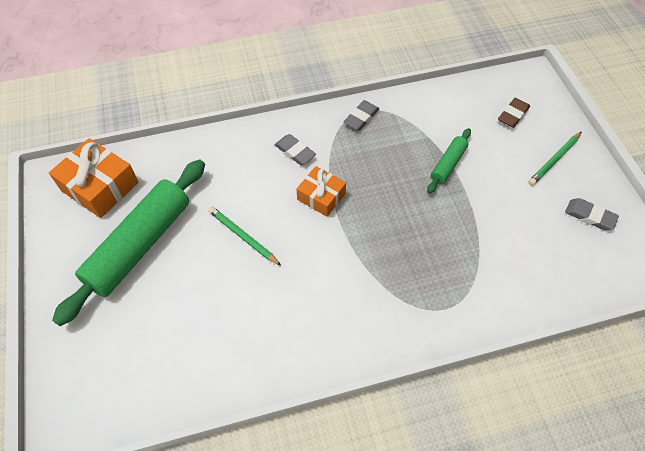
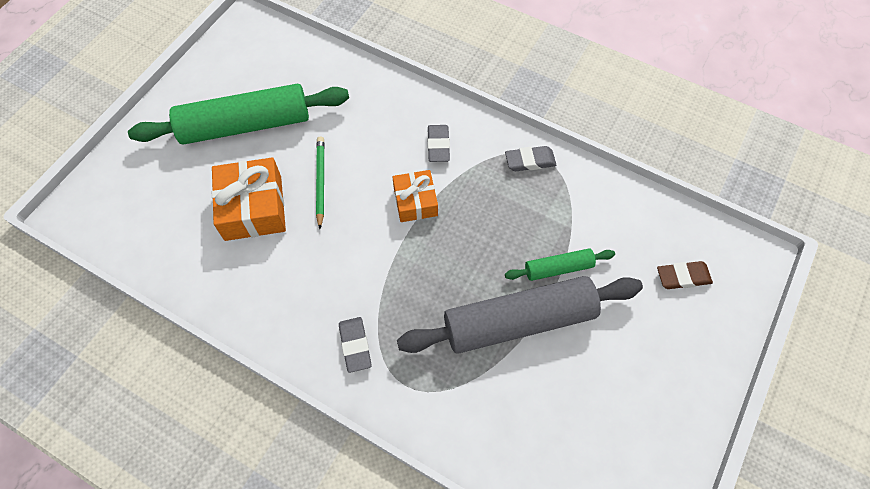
camera: 45 degrees right, 5 degrees up
orange gift [49,138,139,218] -> orange gift moved to [212,157,286,241]
green pencil [528,132,582,186] -> none
grey eraser [565,198,619,230] -> grey eraser moved to [339,317,371,373]
none -> grey rolling pin [397,276,643,354]

